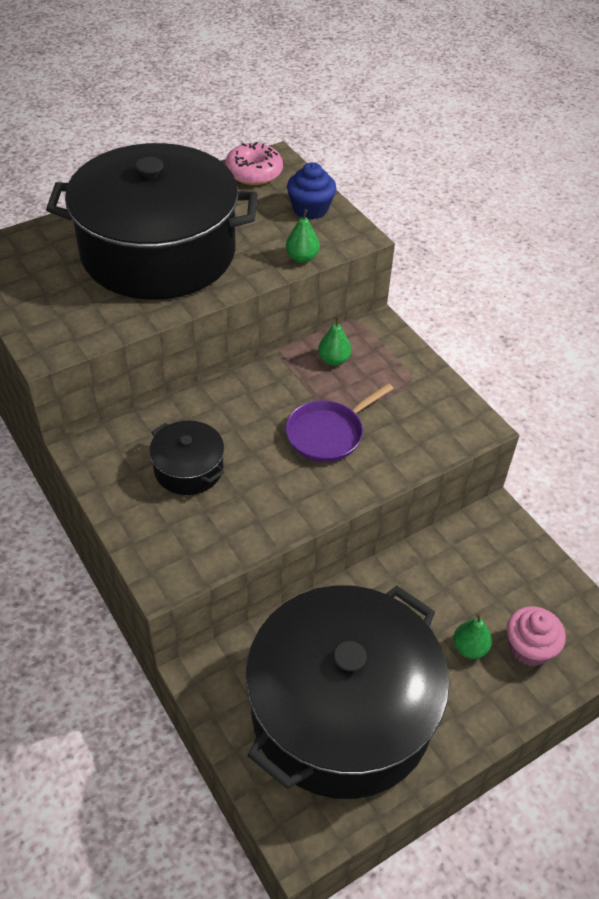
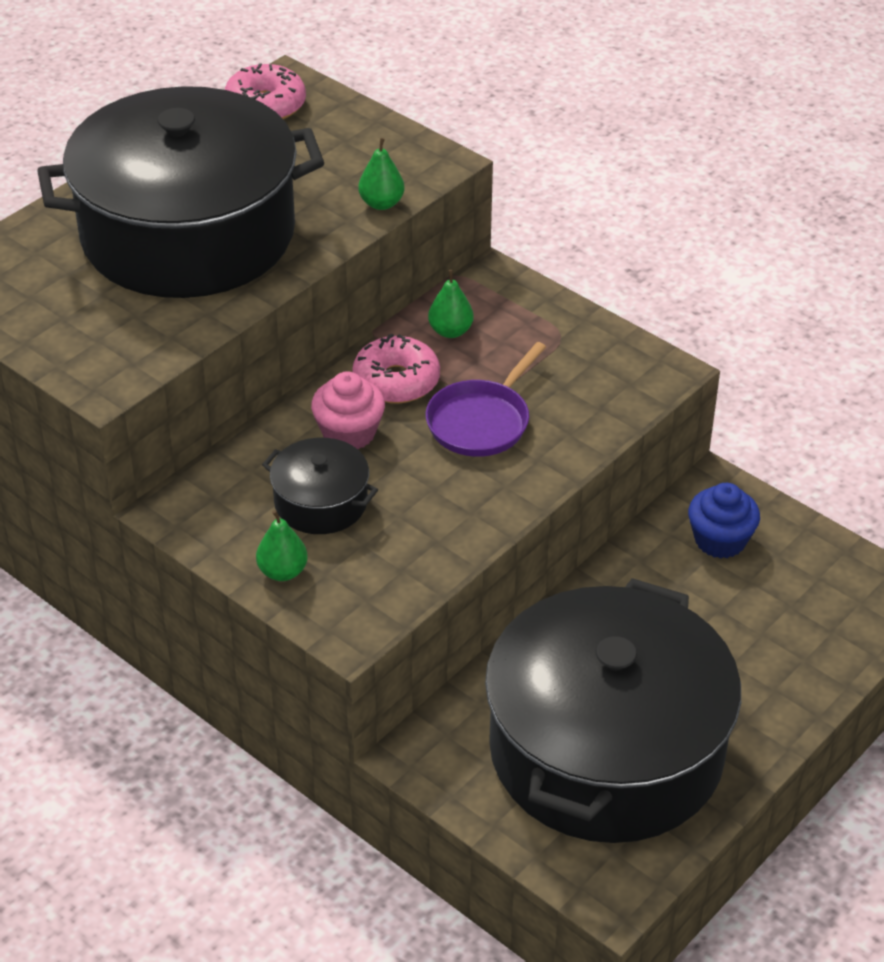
camera: 15 degrees left, 5 degrees down
blue cupcake [287,162,336,220] -> blue cupcake moved to [688,483,760,559]
green pear [453,613,492,659] -> green pear moved to [256,510,308,581]
pink cupcake [507,606,566,666] -> pink cupcake moved to [311,371,385,450]
none -> pink donut [352,334,440,403]

